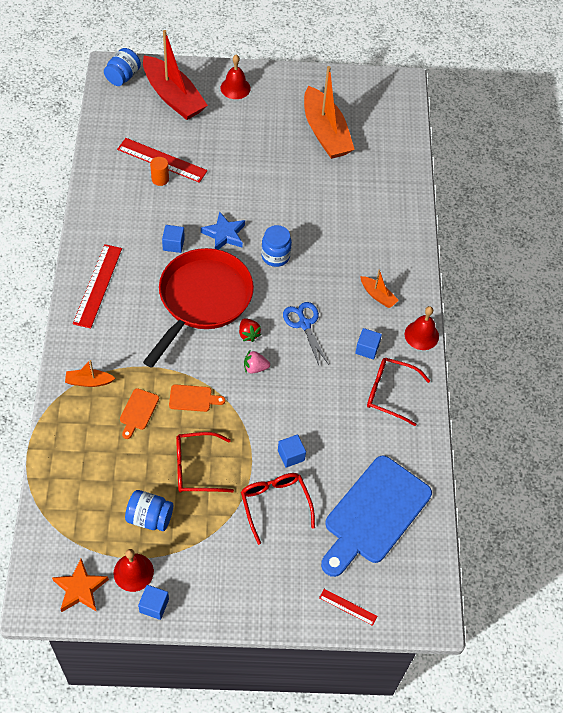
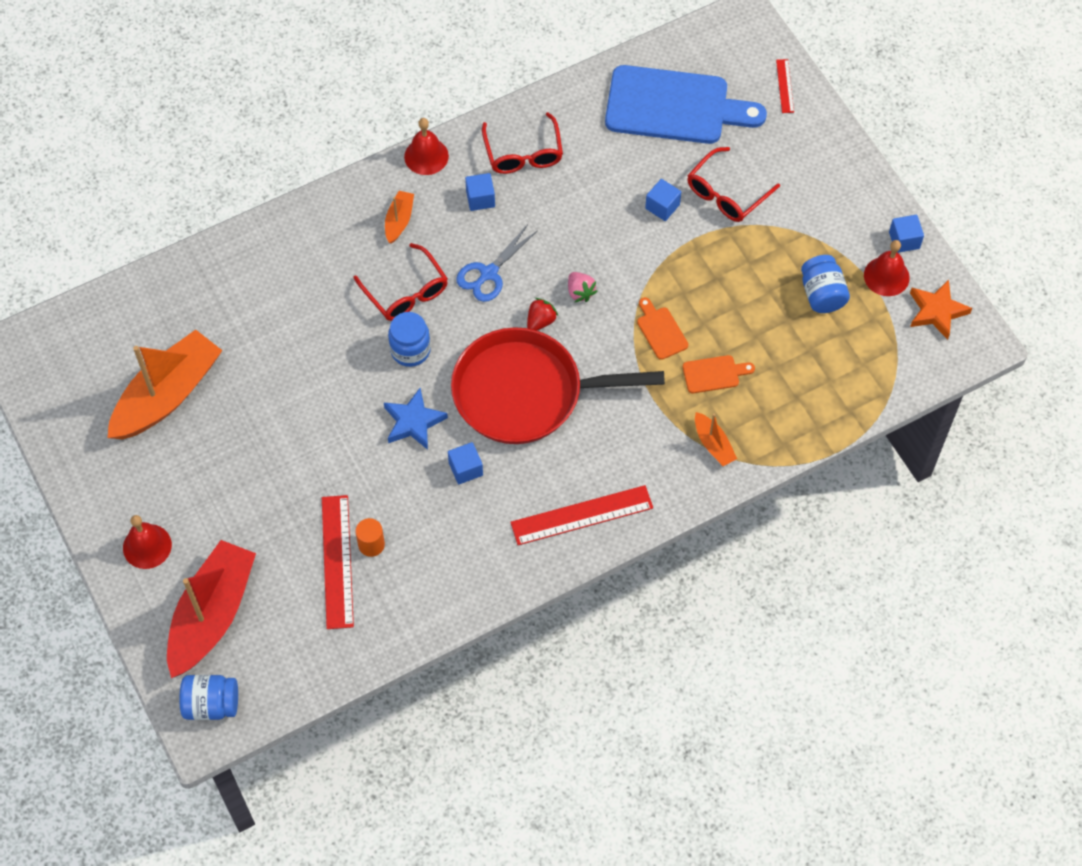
camera: 115 degrees left, 5 degrees up
red glasses [176,432,234,493] -> red glasses moved to [353,243,448,321]

